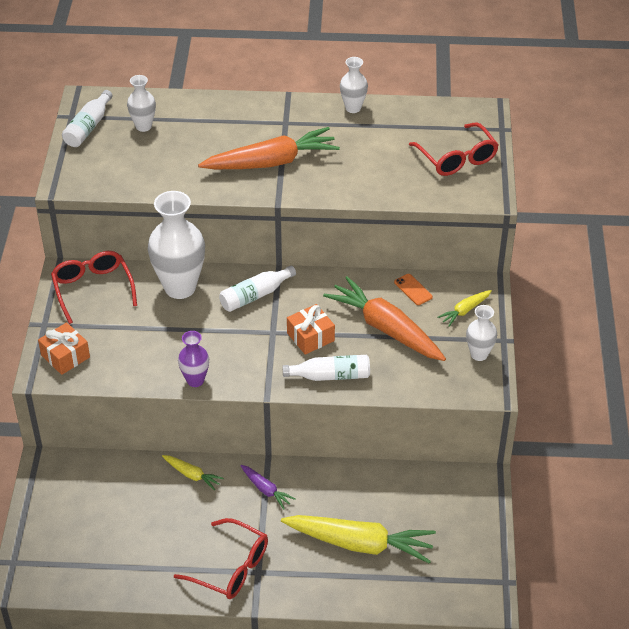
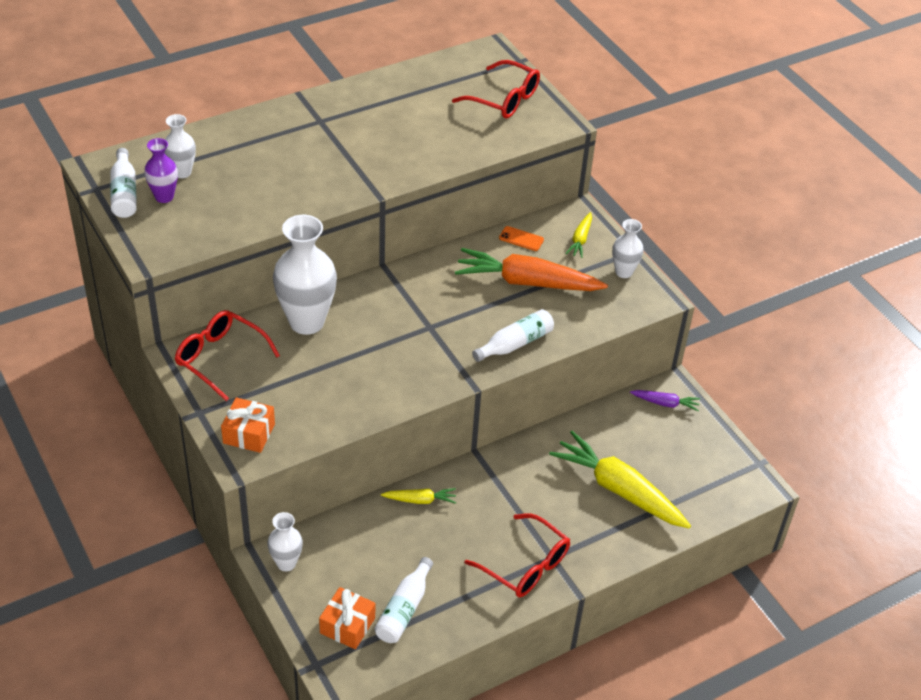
camera: 35 degrees left, 0 degrees up
red glasses [174,518,268,599] -> red glasses turned 45 degrees clockwise [465,513,570,598]
purple vase [178,331,209,387] -> purple vase moved to [144,138,178,203]
orange carrot [198,127,340,169] -> none
white bottle [219,265,296,312] -> white bottle moved to [374,557,433,643]
purple carrot [240,465,296,510] -> purple carrot moved to [630,390,700,411]
yellow carrot [281,515,436,564] -> yellow carrot turned 120 degrees counterclockwise [549,431,691,528]
orange gift [287,304,335,355] -> orange gift moved to [319,587,375,649]
white vase [340,57,368,113] -> white vase moved to [267,512,303,571]

